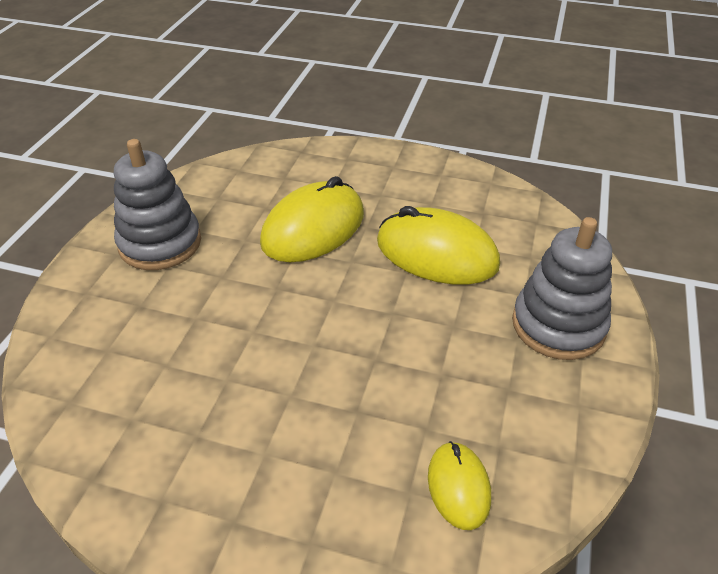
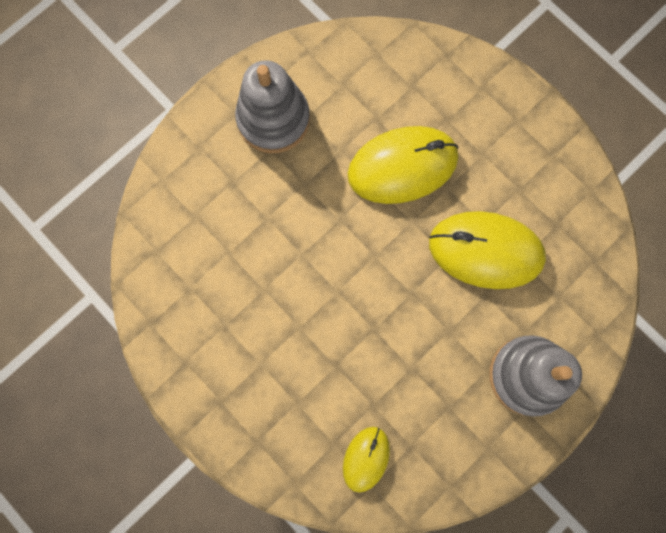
camera: 30 degrees right, 35 degrees up
yellow mouse [377,206,500,285] -> yellow mouse turned 45 degrees counterclockwise [429,211,546,289]

